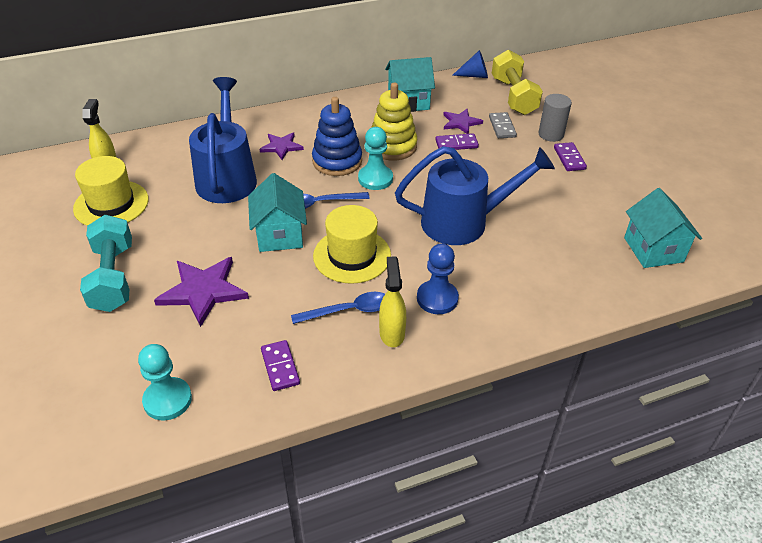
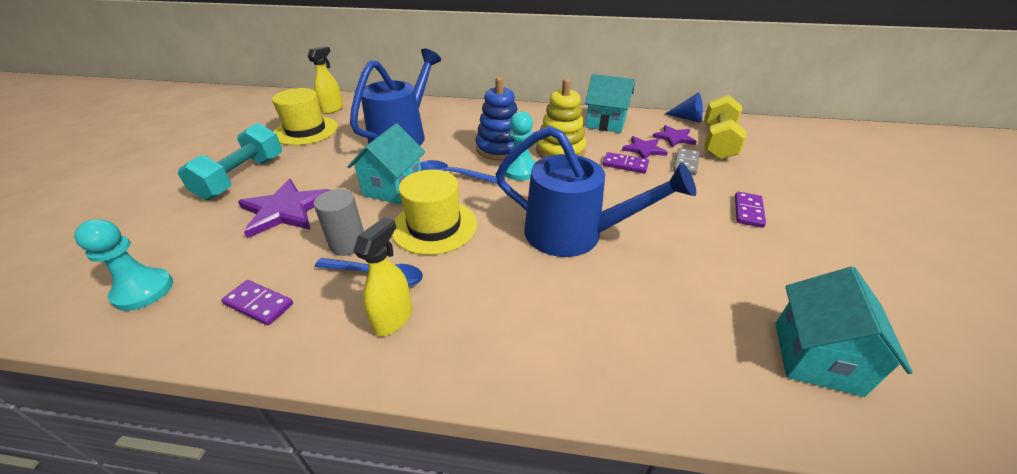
camera: 30 degrees right, 5 degrees down
purple star [260,132,304,160] -> purple star moved to [652,125,697,147]
purple domino [261,340,300,391] -> purple domino turned 75 degrees counterclockwise [221,280,293,325]
blue pawn [417,243,459,314] -> none
grey cylinder [538,94,572,142] -> grey cylinder moved to [314,189,364,256]

